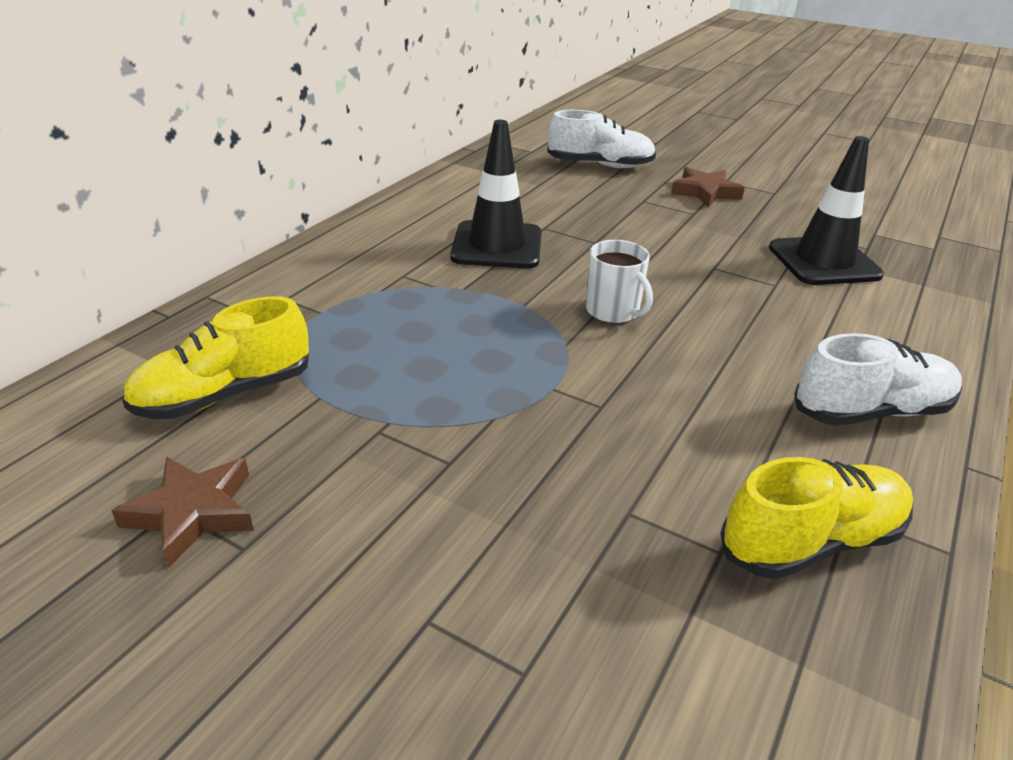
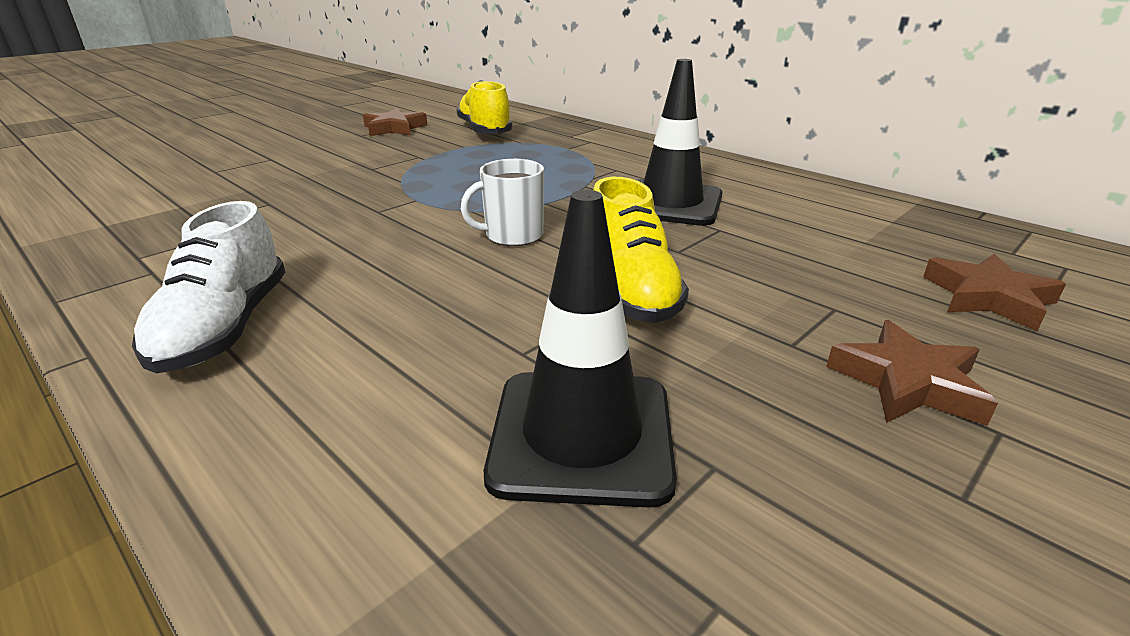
camera: 105 degrees right, 5 degrees down
white shoe [547,110,656,168] -> brown star [923,254,1066,331]
yellow shoe [720,457,913,579] -> yellow shoe moved to [593,177,689,323]

